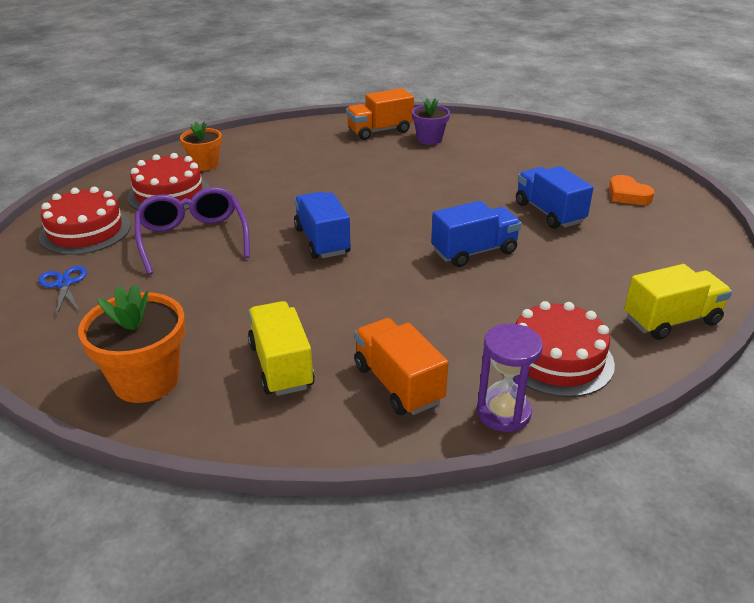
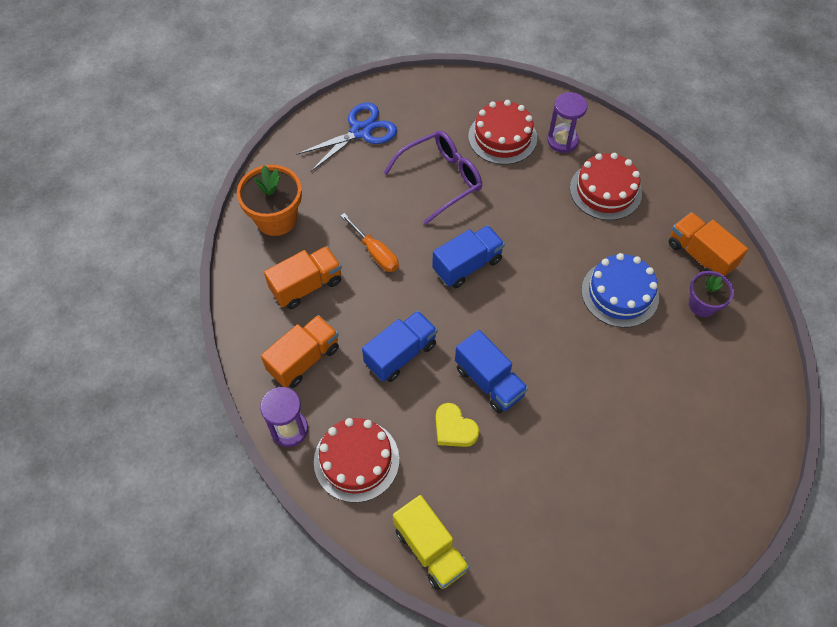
camera: 75 degrees right, 25 degrees up
red cake [39,187,131,255] -> red cake moved to [570,153,642,220]
blue scissors [39,266,87,316] -> blue scissors [296,103,397,171], size x1.71
orange flower pot [180,121,222,171] -> purple hourglass [547,92,587,153]
yellow truck [248,301,315,396] -> orange truck [264,246,342,309]
blue truck [516,166,593,229] -> blue truck moved to [362,311,438,382]
orange heart [609,175,655,205] -> none
none -> orange screwdriver [341,213,399,272]
none -> yellow heart [436,403,479,447]
none -> blue cake [581,253,659,328]

